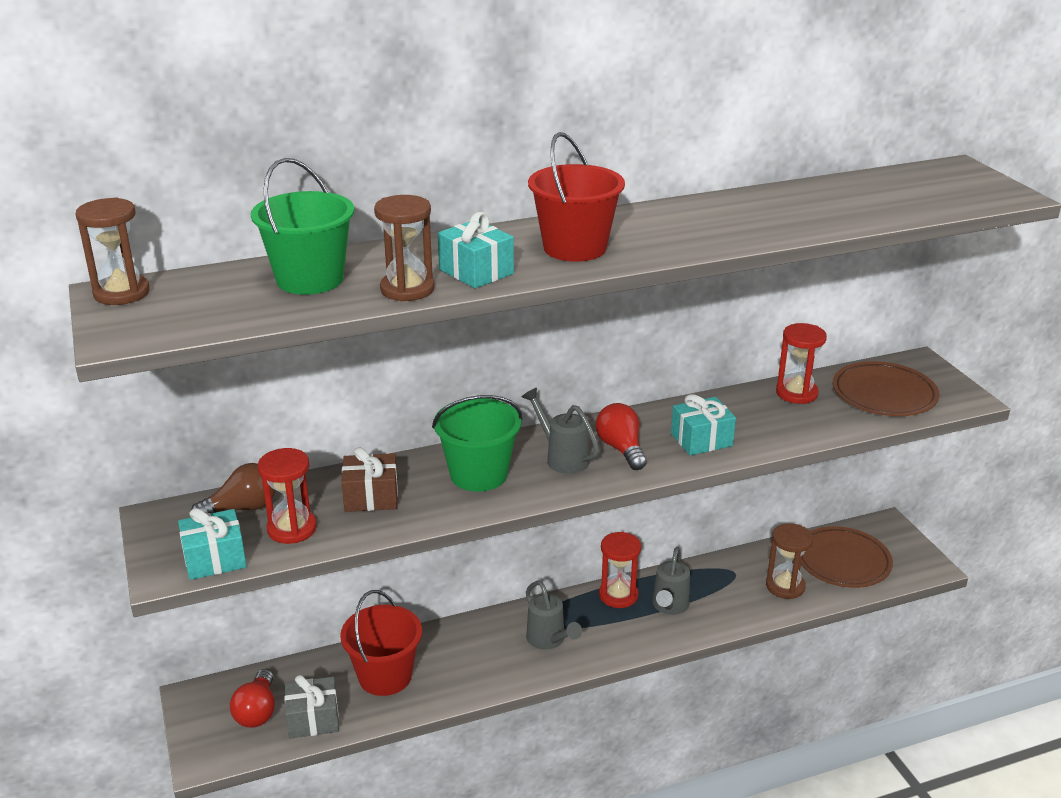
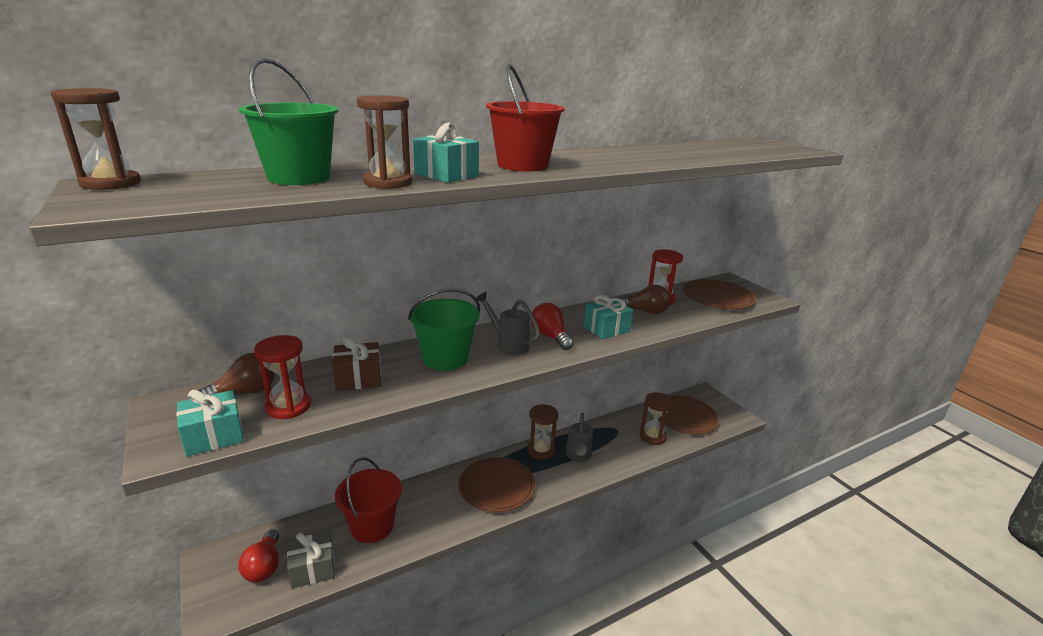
camera: 10 degrees left, 5 degrees down
grey watering can [526,580,582,650] -> brown plate [459,457,535,512]
red hourglass [599,532,641,608] -> brown hourglass [527,404,558,460]
none -> brown light bulb [619,285,670,314]

